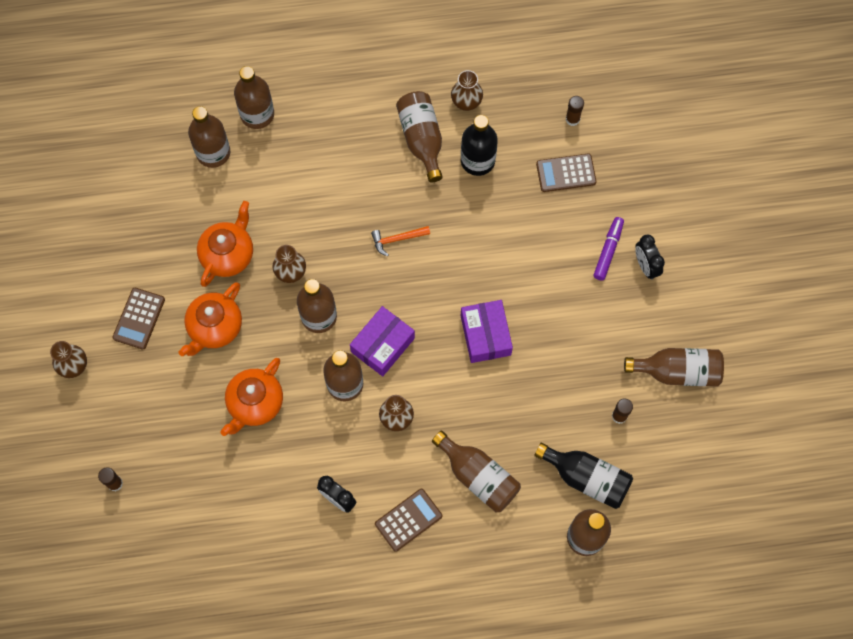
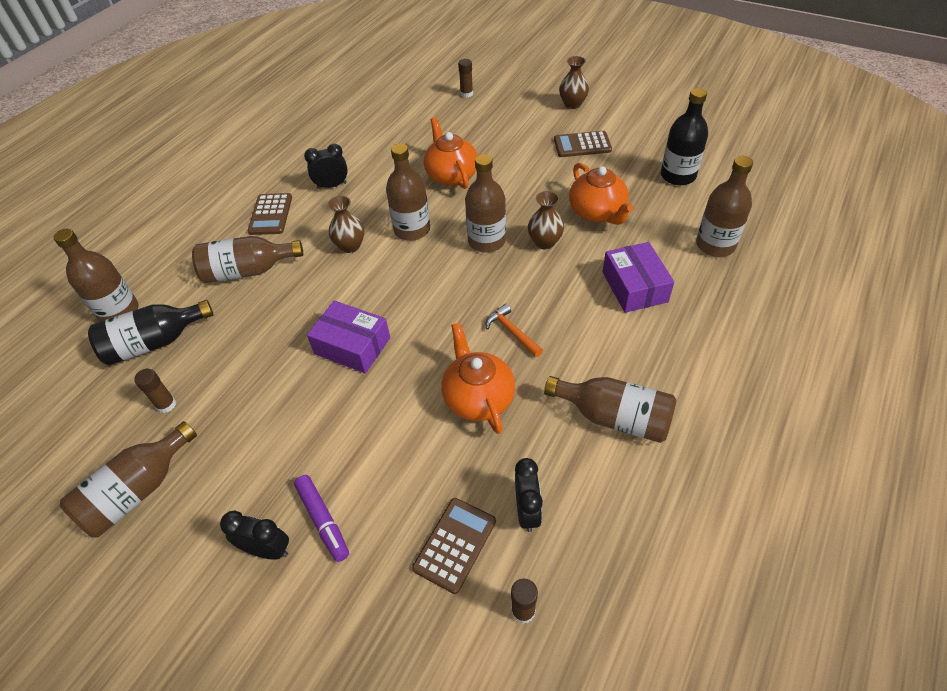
camera: 130 degrees right, 20 degrees down
brown calculator [112,288,165,349] -> brown calculator turned 60 degrees counterclockwise [554,131,612,157]
orange teapot [179,282,242,356] -> orange teapot moved to [442,323,515,434]
brown bottle [234,66,274,129] -> none
purple box [350,306,415,376] -> purple box moved to [602,242,674,313]
orange hammer [371,226,430,256] -> orange hammer turned 60 degrees counterclockwise [486,304,543,357]
brown vase [451,70,483,111] -> none
black bottle [461,115,498,176] -> black bottle moved to [661,88,708,185]
none -> black clock [515,458,543,532]

